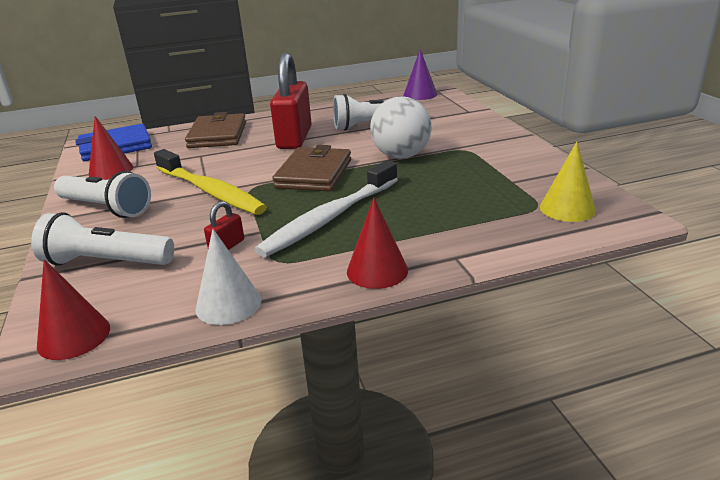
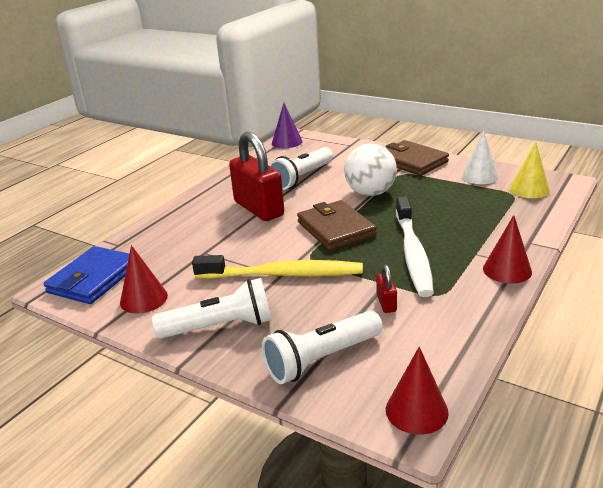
camera: 40 degrees left, 0 degrees up
brown wallet [185,112,246,148] -> brown wallet moved to [386,140,449,176]
white cone [196,229,261,325] -> white cone moved to [461,130,499,184]

